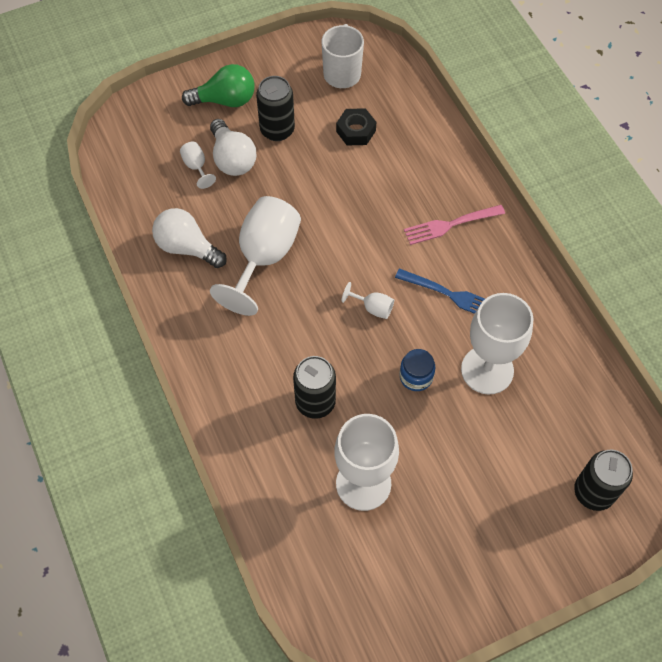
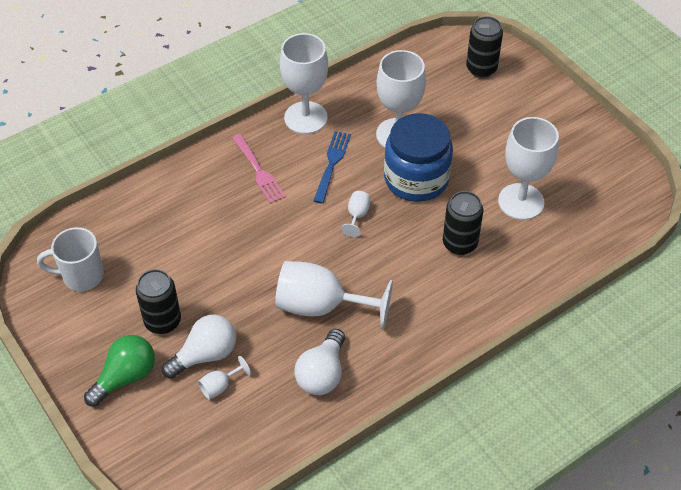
camera: 100 degrees left, 10 degrees down
green light bulb [182,64,255,107] -> green light bulb turned 60 degrees clockwise [84,335,155,407]
black nut [336,108,376,145] -> none
blue jar [399,349,435,391] -> blue jar [384,113,453,202], size x2.24
none -> white goblet [280,33,328,134]

